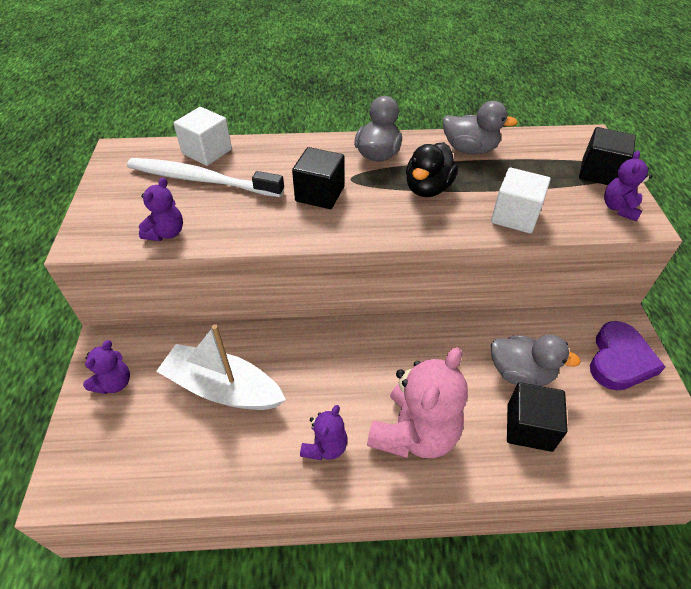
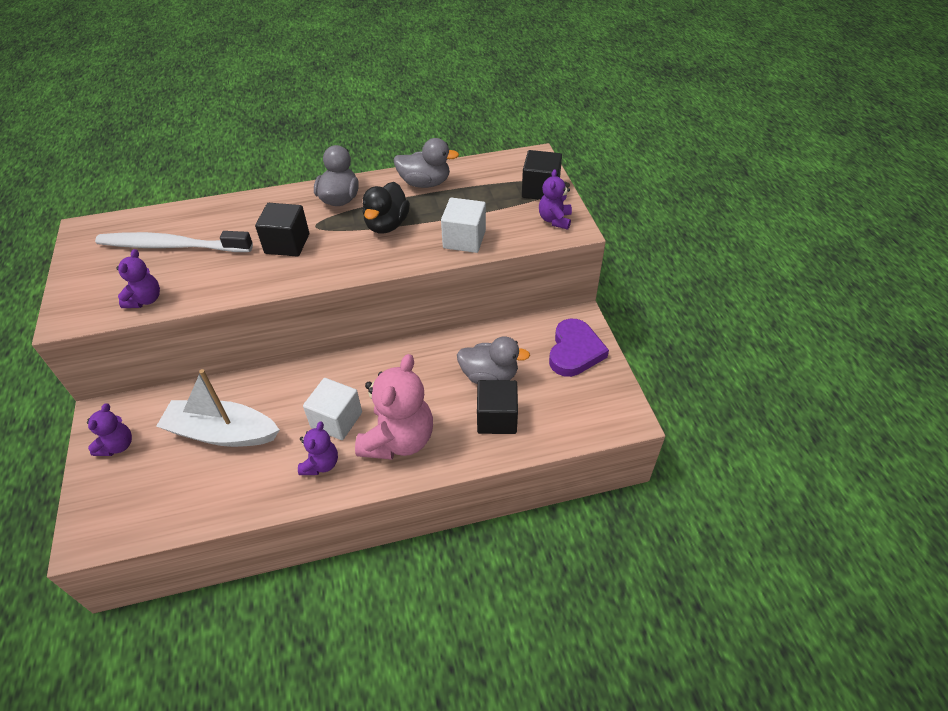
camera: 10 degrees left, 0 degrees up
white cube [174,107,232,166] -> white cube moved to [303,378,362,440]

